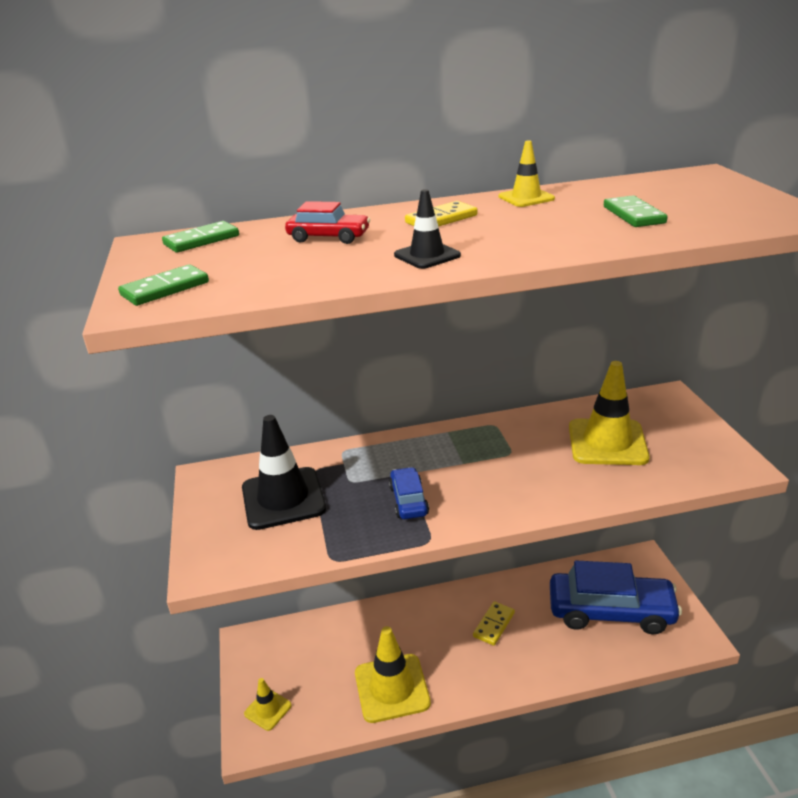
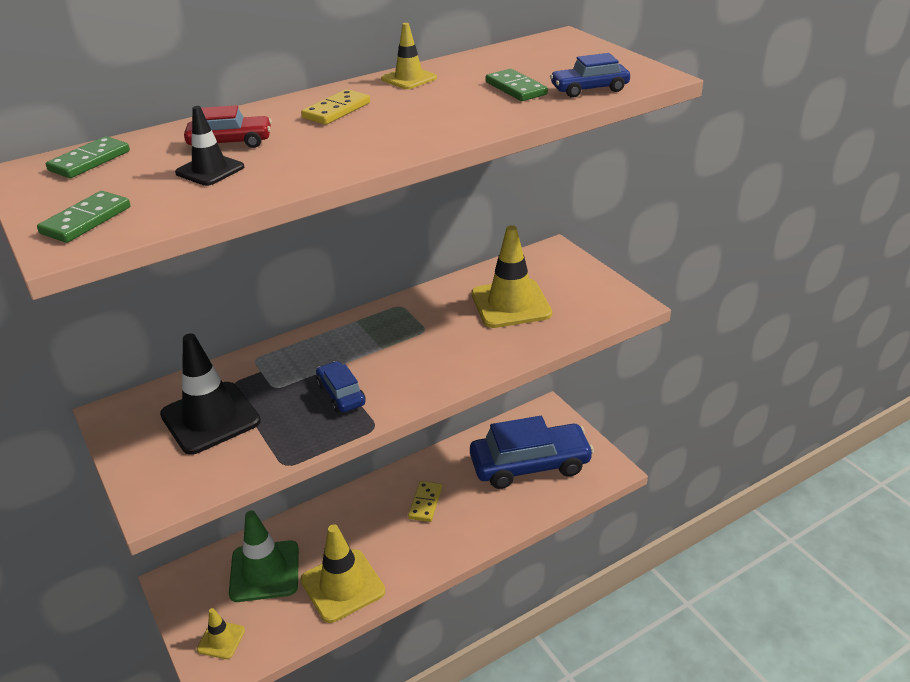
camera: 20 degrees left, 5 degrees up
black traffic cone [394,189,461,269] -> black traffic cone moved to [175,106,244,186]
none -> green traffic cone [229,511,299,602]
none -> blue car [550,53,630,98]

